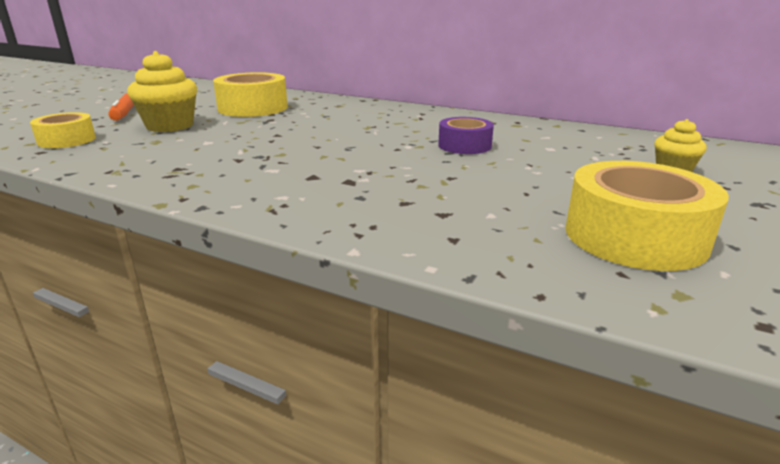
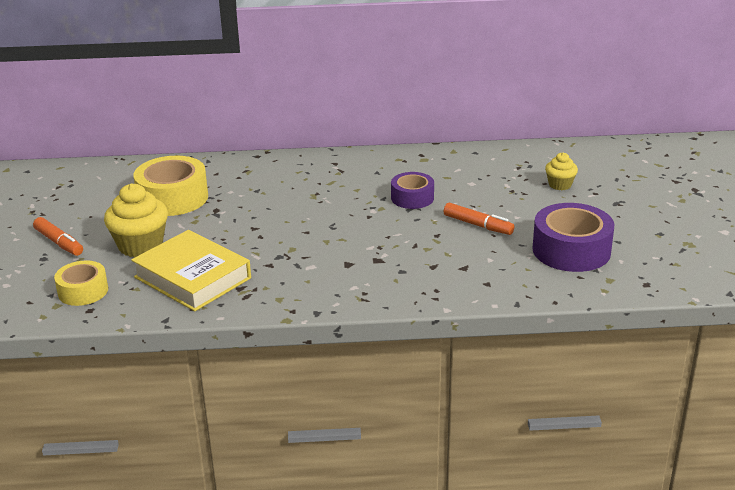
camera: 30 degrees left, 5 degrees up
yellow tape [565,161,729,271] -> purple tape [532,203,614,272]
none -> yellow book [131,230,251,311]
none -> orange marker [443,203,515,235]

